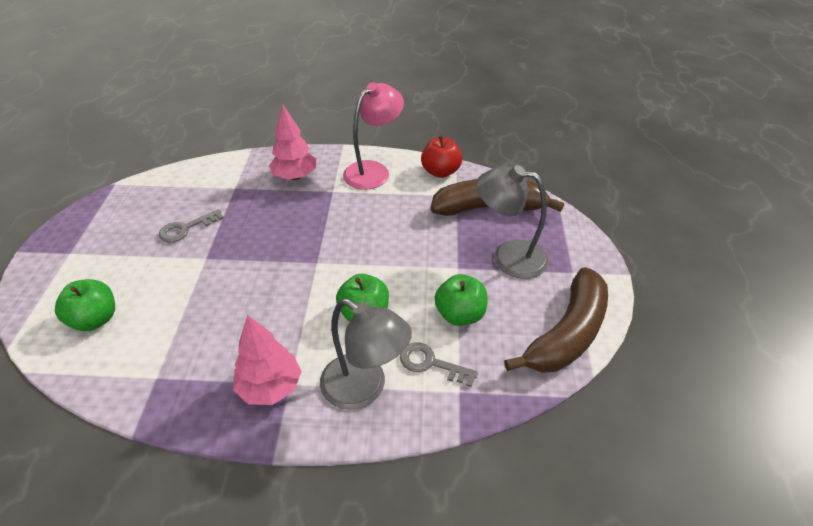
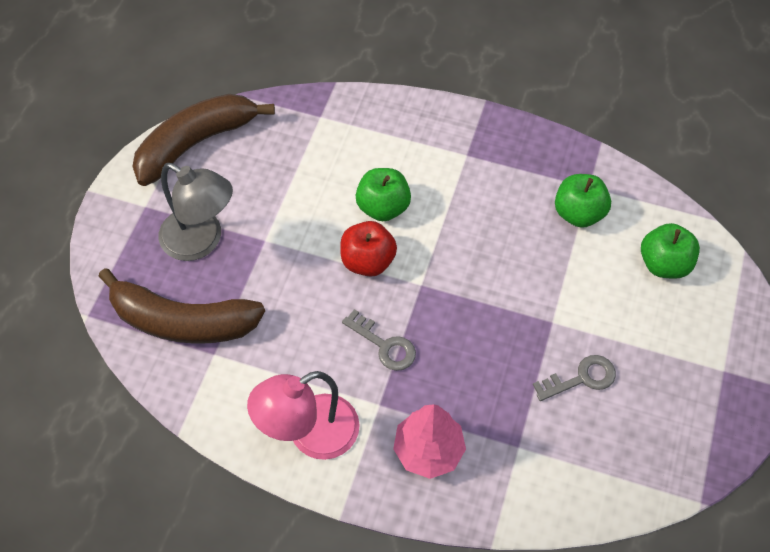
camera: 165 degrees left, 15 degrees up
pink tree [233,315,302,405] -> none
grey lamp [320,299,412,410] -> none
grey key [400,342,478,387] -> grey key moved to [342,309,416,371]
red apple [421,136,462,178] -> red apple moved to [340,221,397,277]
green apple [435,274,488,326] -> green apple moved to [555,174,611,228]

